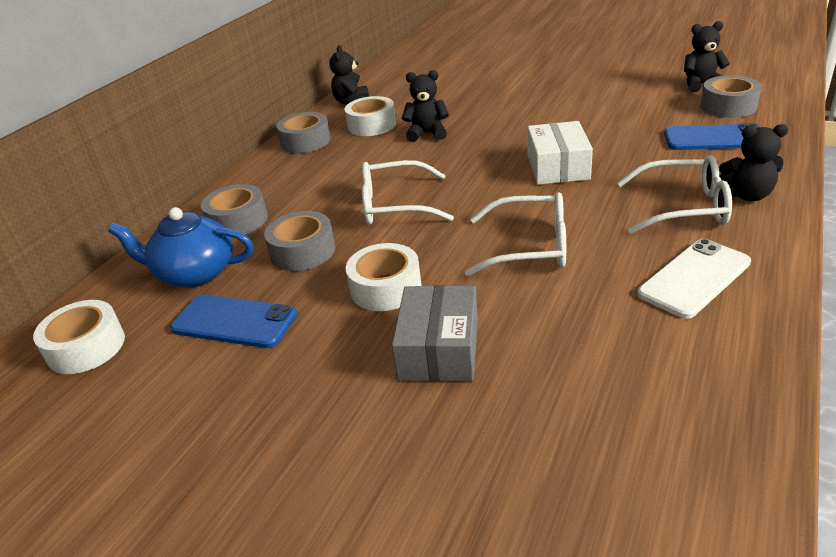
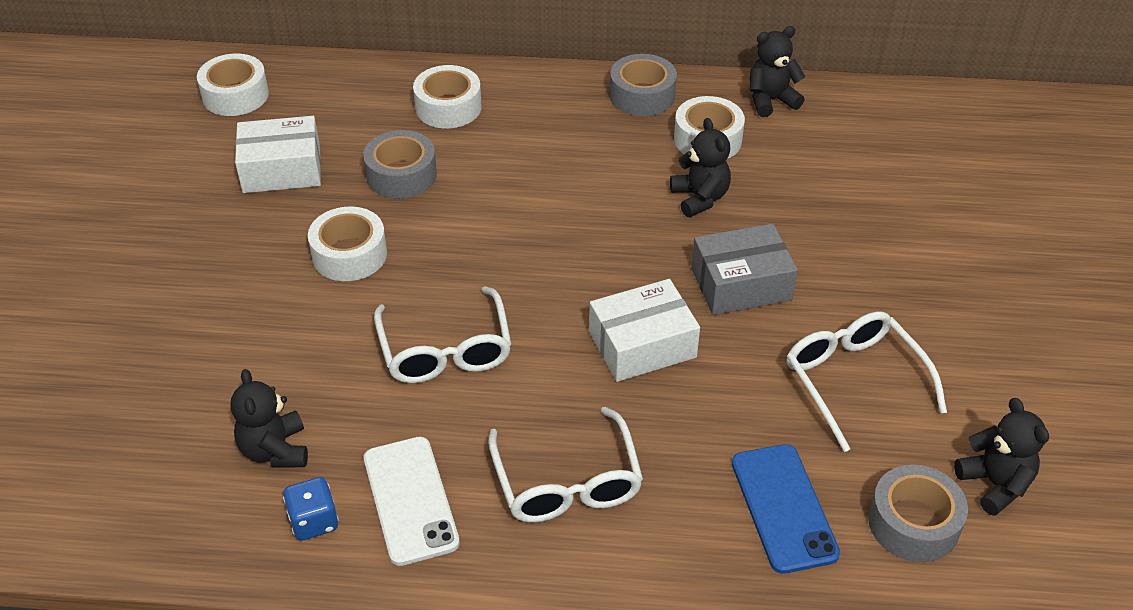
camera: 65 degrees right, 10 degrees up
blue teapot [108,207,253,288] -> none
blue phone [170,295,297,348] -> white box [235,116,321,193]
grey tape [201,184,268,235] -> white tape [413,65,482,128]
white glasses [362,160,454,225] -> white glasses moved to [787,312,947,452]
grey box [392,285,478,382] -> grey box moved to [691,223,798,315]
white phone [637,239,751,319] -> white phone turned 45 degrees clockwise [364,437,460,566]
black teddy bear [719,124,788,201] -> black teddy bear moved to [230,369,308,468]
none -> blue dice [283,477,339,540]

